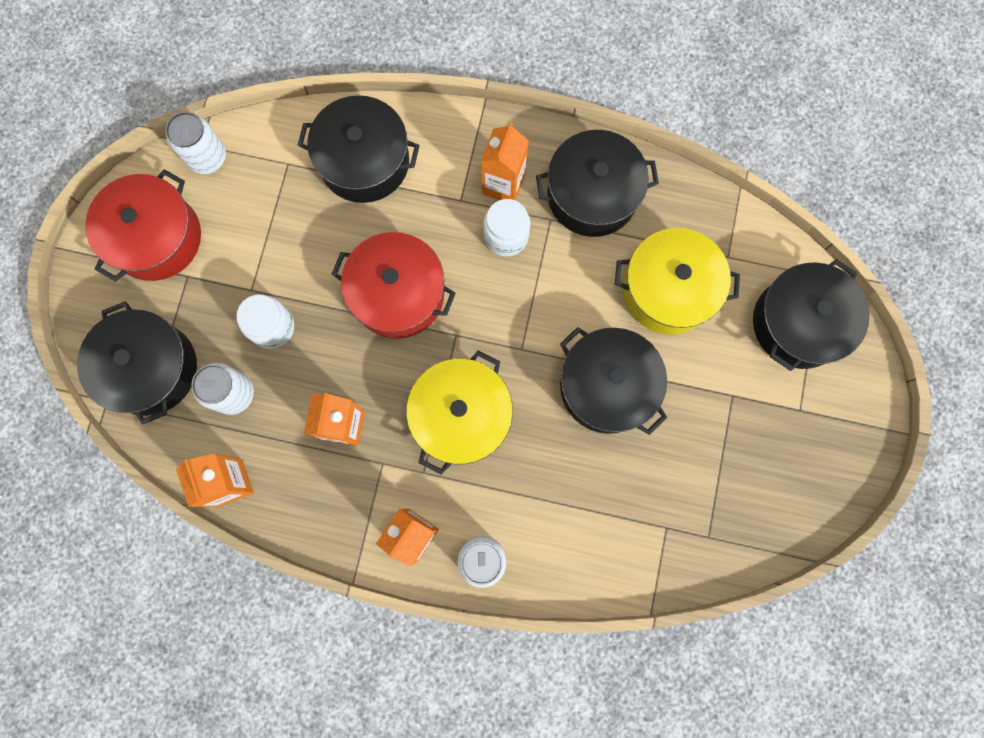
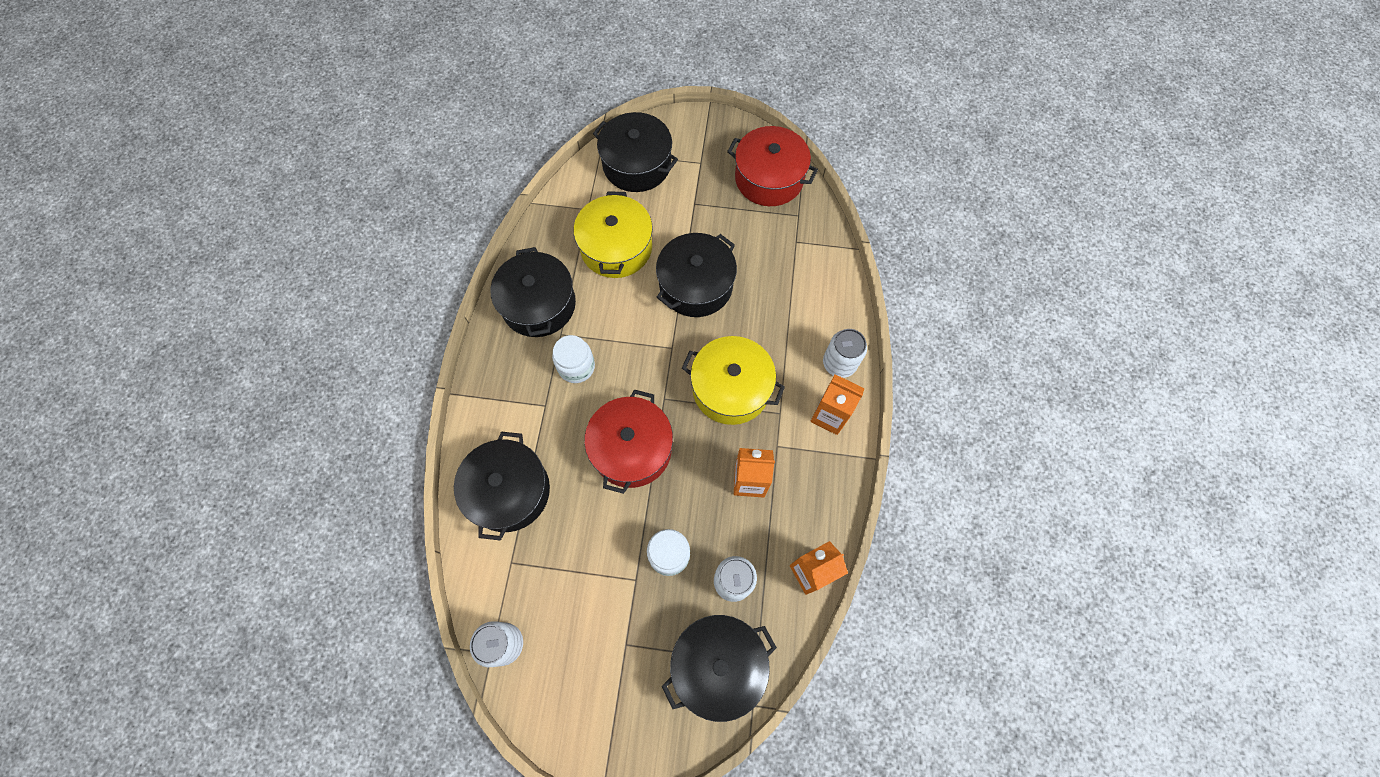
camera: 95 degrees left, 10 degrees down
red pot [85,169,201,282] -> red pot moved to [727,126,818,206]
orange carton [481,123,529,200] -> none

